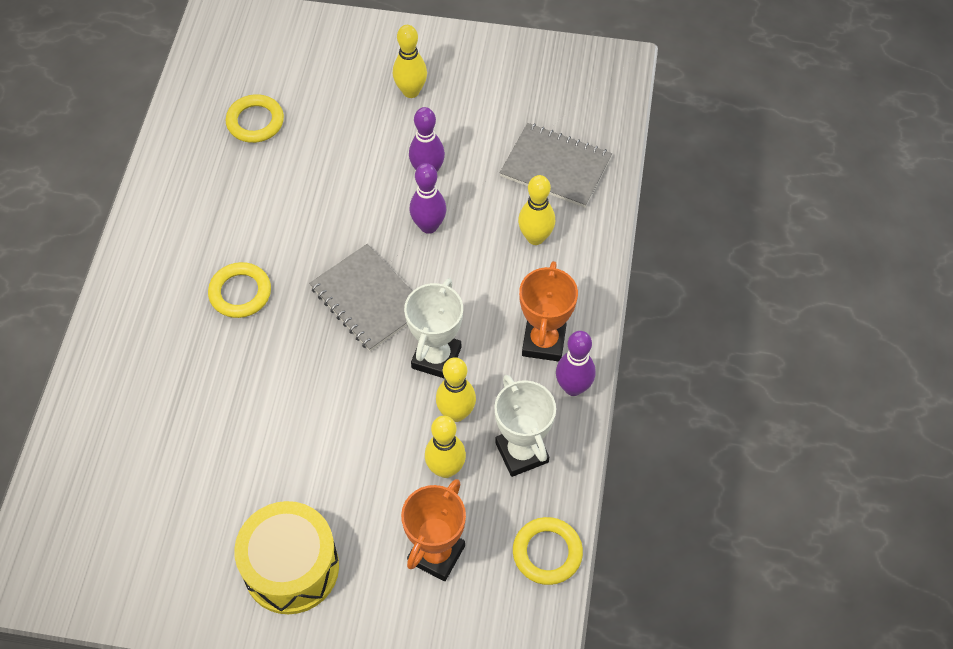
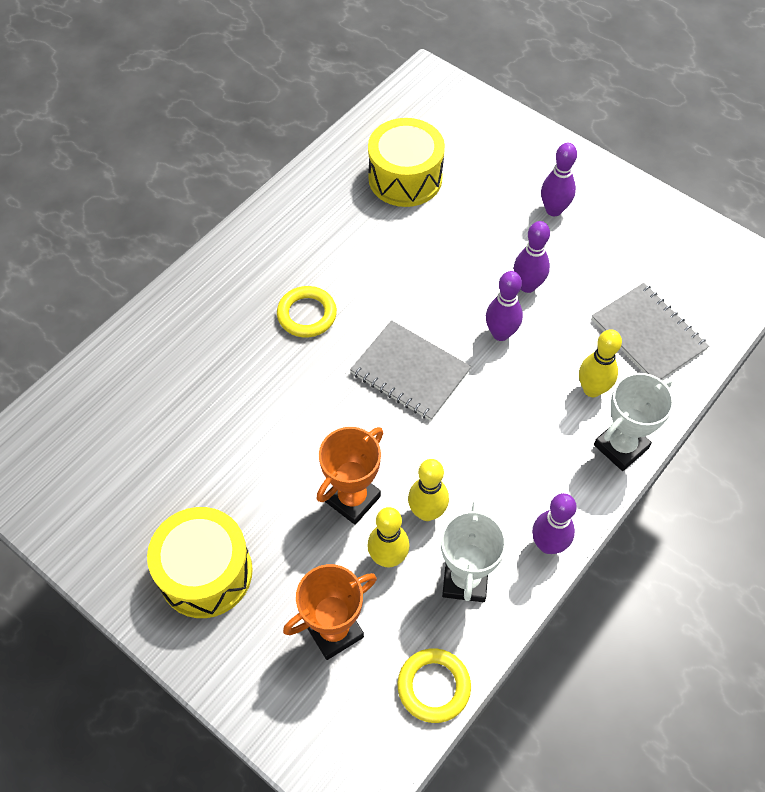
camera: 30 degrees right, 0 degrees up
yellow ring [226,94,284,143] -> yellow drum [368,118,445,207]
grey notebook [309,244,412,351] -> grey notebook turned 45 degrees counterclockwise [350,320,471,421]
yellow bowling pin [393,25,427,98] -> purple bowling pin [541,143,577,216]
white trophy [404,278,463,379] -> white trophy moved to [594,373,674,471]
orange trophy [519,261,578,362] -> orange trophy moved to [317,427,383,525]

